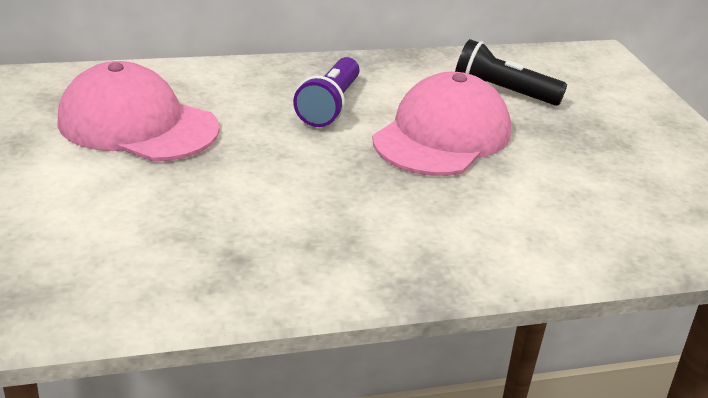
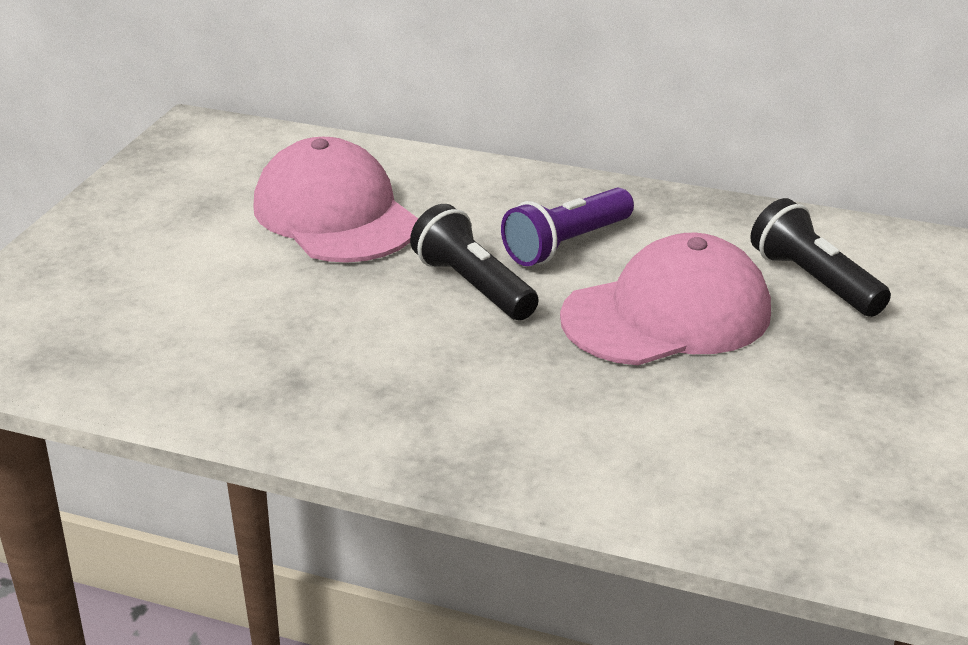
camera: 35 degrees right, 0 degrees up
none -> black flashlight [410,204,538,320]

